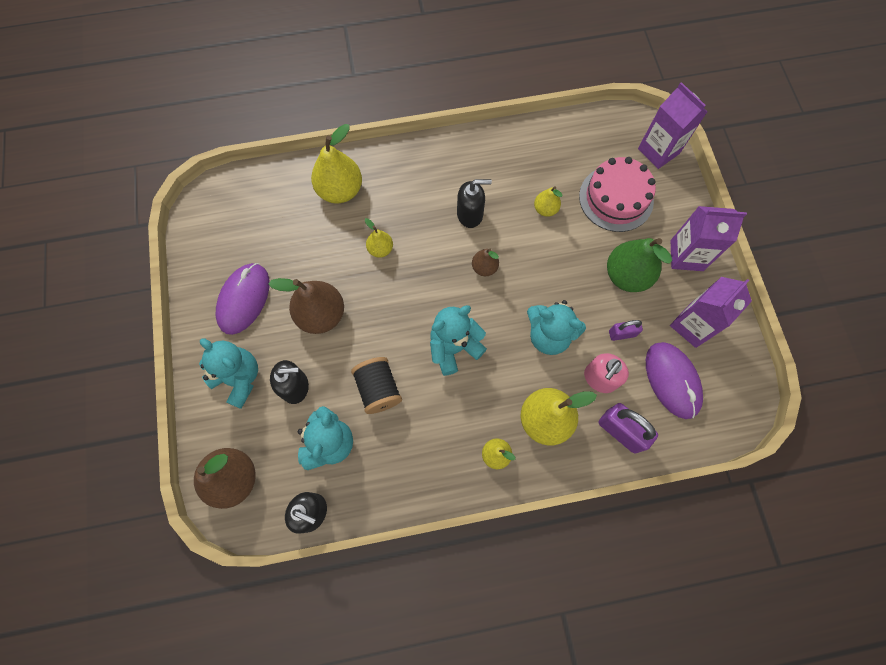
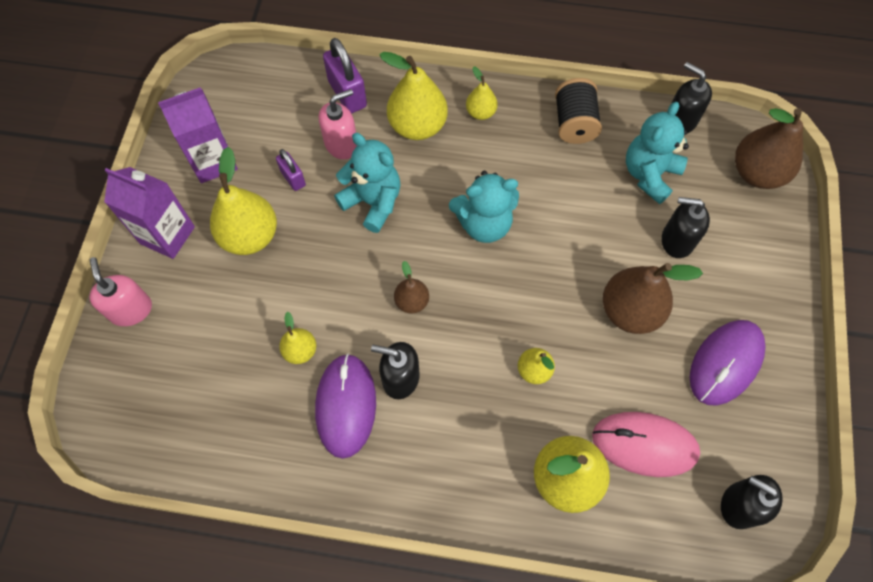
camera: 160 degrees left, 5 degrees down
turquoise teddy bear [199,339,258,409] -> none
black spool [351,357,402,414] -> black spool moved to [555,78,602,144]
pink cake [579,157,656,232] -> none
green pear [607,238,672,292] -> yellow pear [210,147,277,255]
purple padlock [609,320,643,341] -> purple padlock turned 45 degrees clockwise [276,149,306,191]
purple carton [638,82,707,169] -> none
purple mouse [646,342,703,419] -> purple mouse moved to [315,353,376,459]
none -> pink soap dispenser [89,257,152,326]
none -> pink mouse [592,412,700,477]
none -> black soap dispenser [721,475,783,529]

